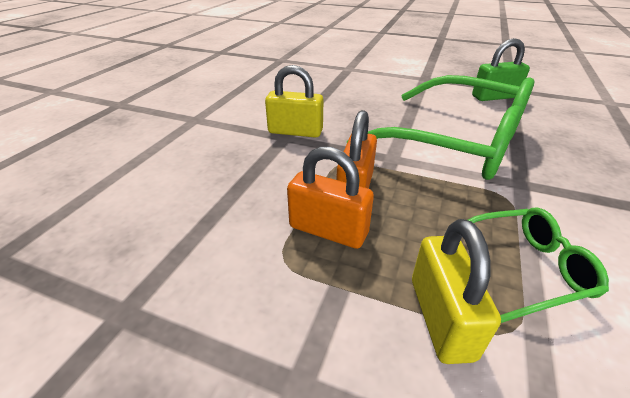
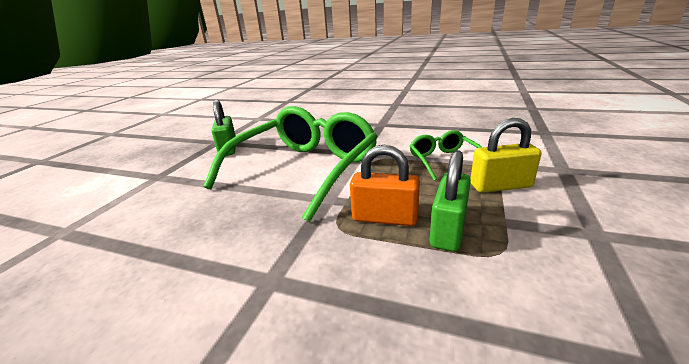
camera: 90 degrees left, 10 degrees down
yellow padlock [265,65,323,138] -> none
orange padlock [287,146,374,249] -> green padlock [430,150,471,252]

